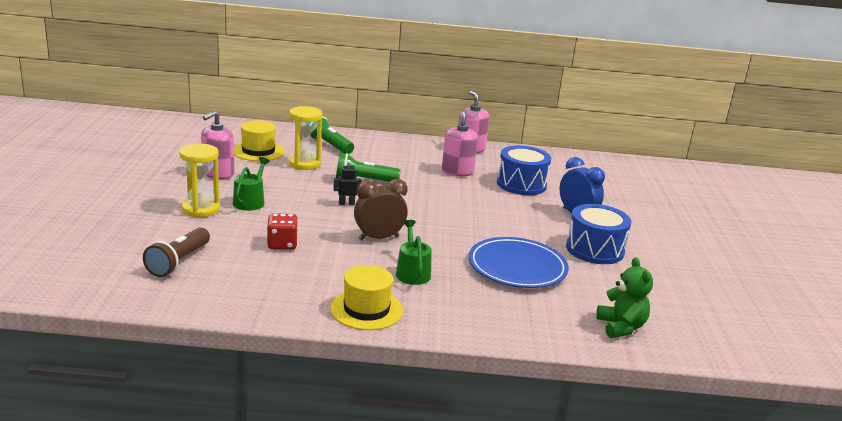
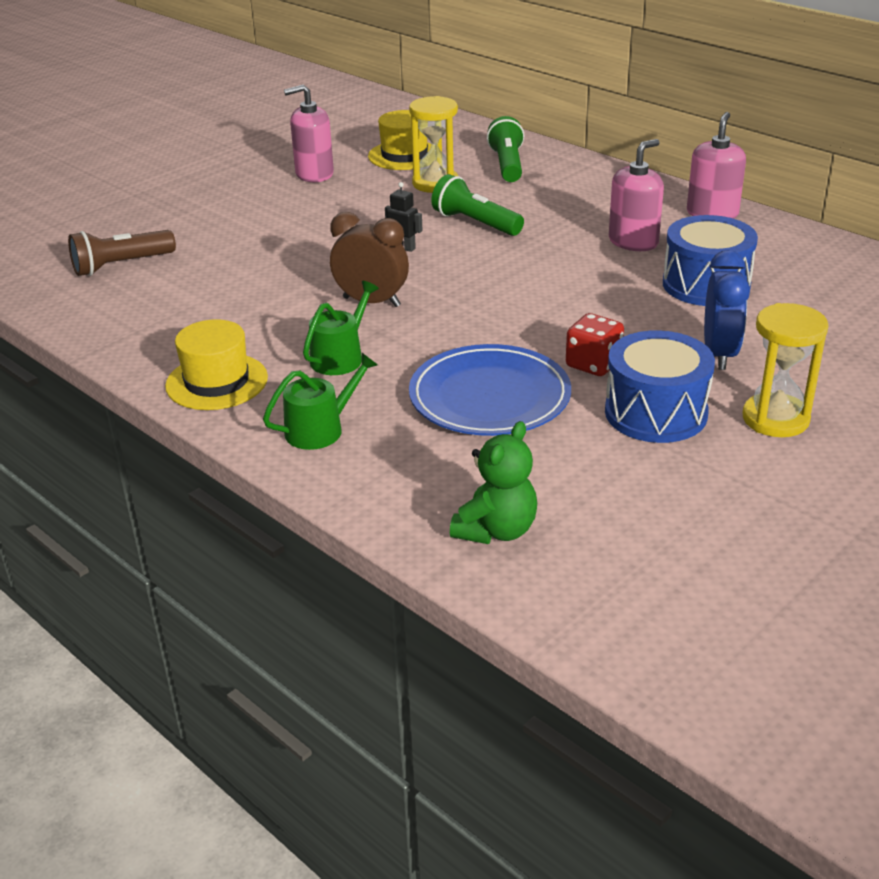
camera: 45 degrees right, 10 degrees up
yellow hourglass [179,144,220,217] -> yellow hourglass moved to [743,303,828,437]
green watering can [233,157,270,211] -> green watering can moved to [263,353,378,450]
red dice [267,213,298,250] -> red dice moved to [566,313,624,376]

